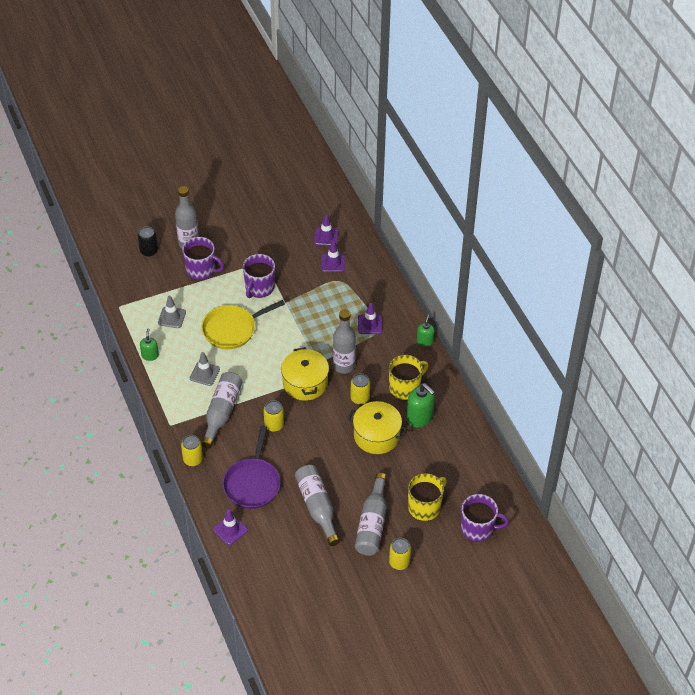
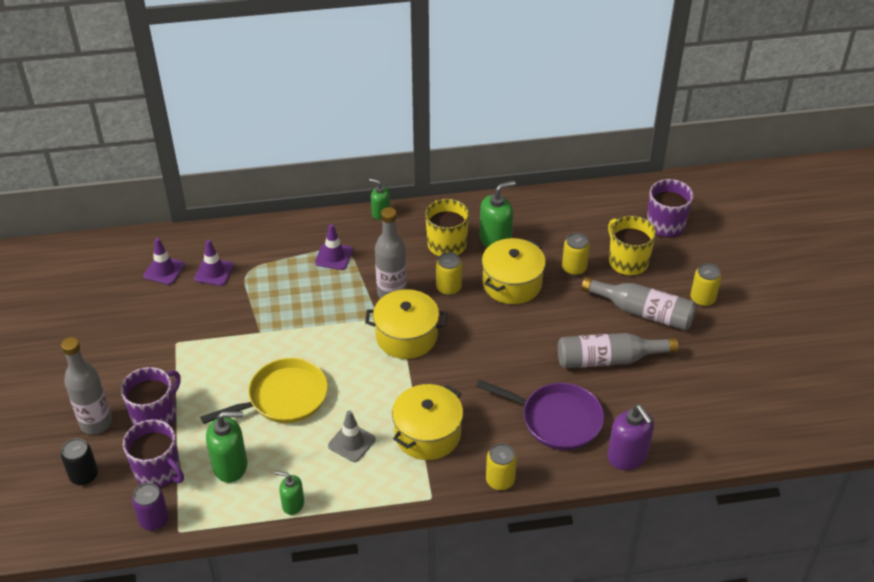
camera: 75 degrees left, 5 degrees down
grey traffic cone [158,296,186,328] -> green soap dispenser [206,411,247,483]
yellow pan [201,300,285,349] -> yellow pan turned 105 degrees counterclockwise [200,358,328,424]
grey bottle [201,372,242,449] -> yellow pot [392,384,463,460]
purple traffic cone [213,509,248,545] -> purple soap dispenser [607,405,654,470]
purple mug [243,254,275,298] -> purple mug moved to [123,419,184,488]
yellow can [264,400,284,432] -> yellow can moved to [562,233,590,276]
none -> purple can [132,483,169,531]

